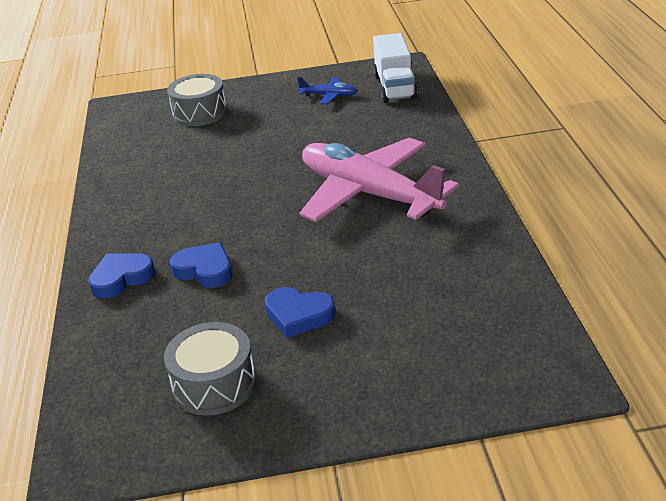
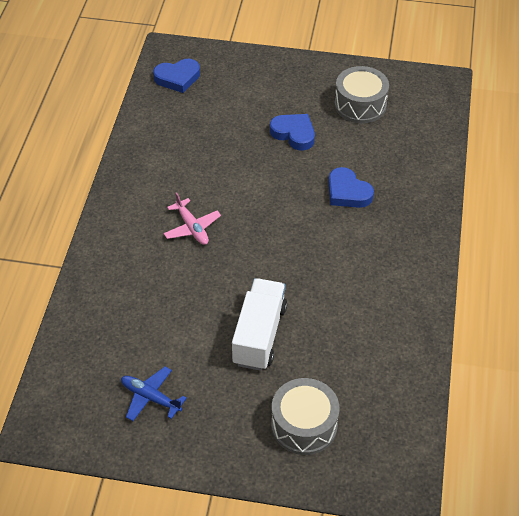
camera: 165 degrees left, 15 degrees up
blue heart [88,253,155,299] -> blue heart moved to [153,59,200,93]
pink plane [299,138,459,222] -> pink plane [164,192,221,245], size x0.41
white truck [373,33,418,103] -> white truck moved to [232,278,287,371]

